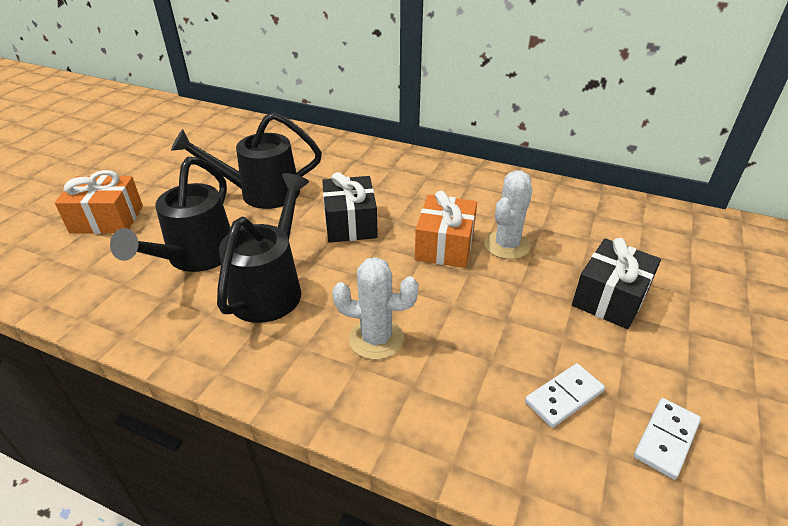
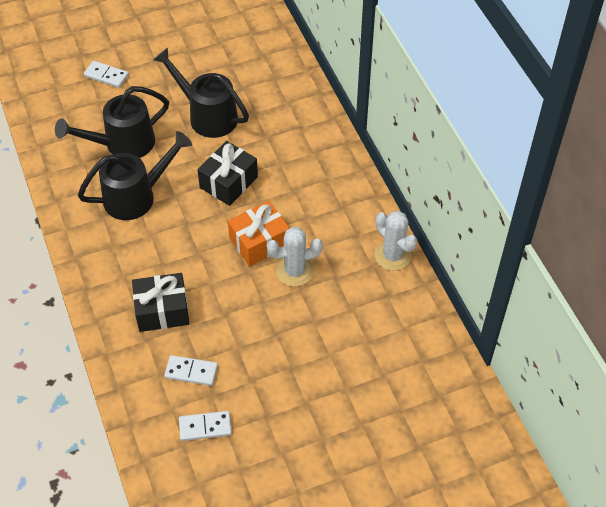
camera: 45 degrees right, 15 degrees up
orange gift [55,170,143,234] -> white domino [84,61,129,88]
white cactus [332,257,419,360] -> white cactus moved to [375,211,417,271]
black gift [572,238,661,329] -> black gift moved to [132,273,189,332]

